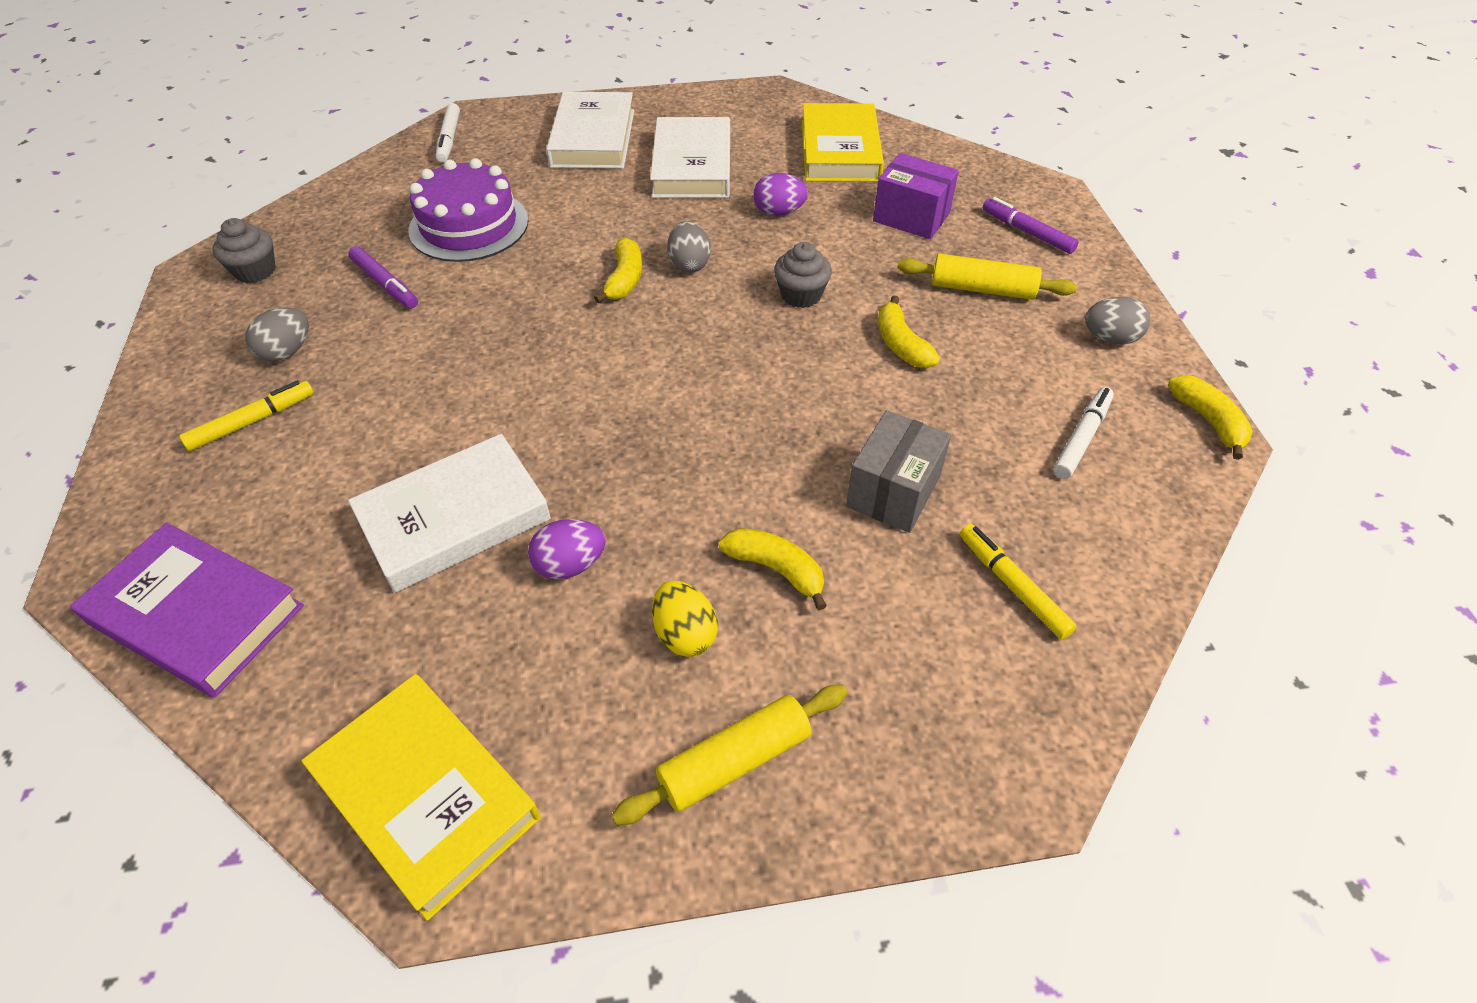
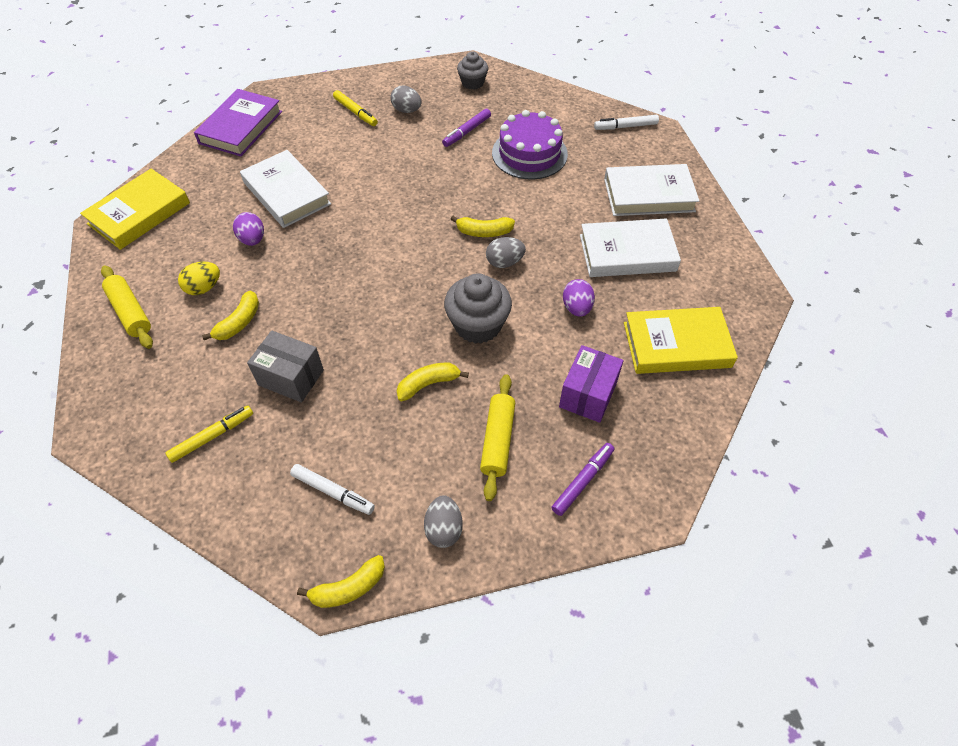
camera: 85 degrees right, 5 degrees up
grey cupcake [774,242,832,308] -> grey cupcake [444,273,512,344], size x1.61

